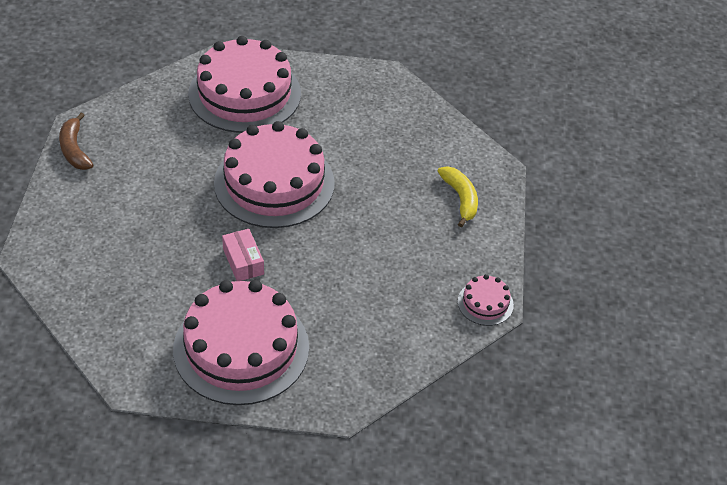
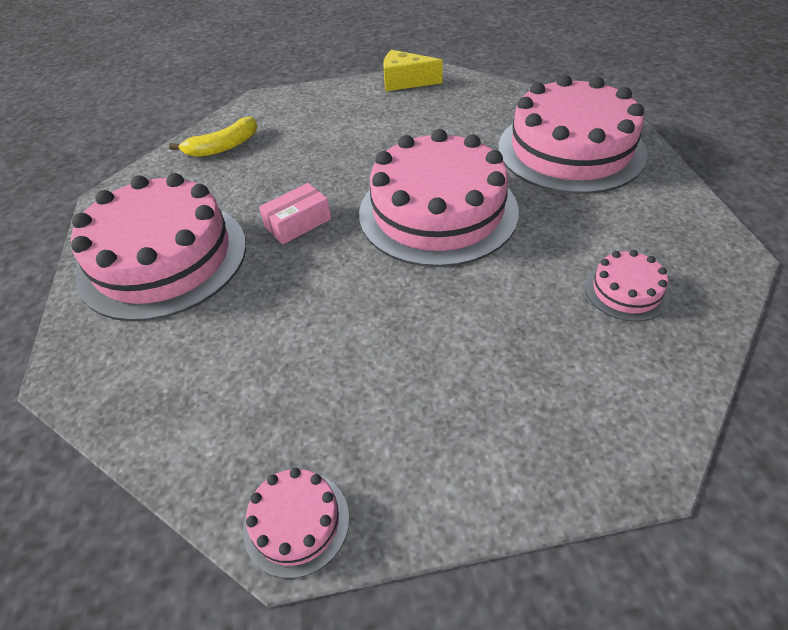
camera: 80 degrees right, 0 degrees up
brown banana [59,113,93,170] -> yellow cheese [383,50,443,91]
yellow banana [438,166,478,228] -> yellow banana moved to [169,116,258,157]
none -> pink cake [585,250,670,322]

